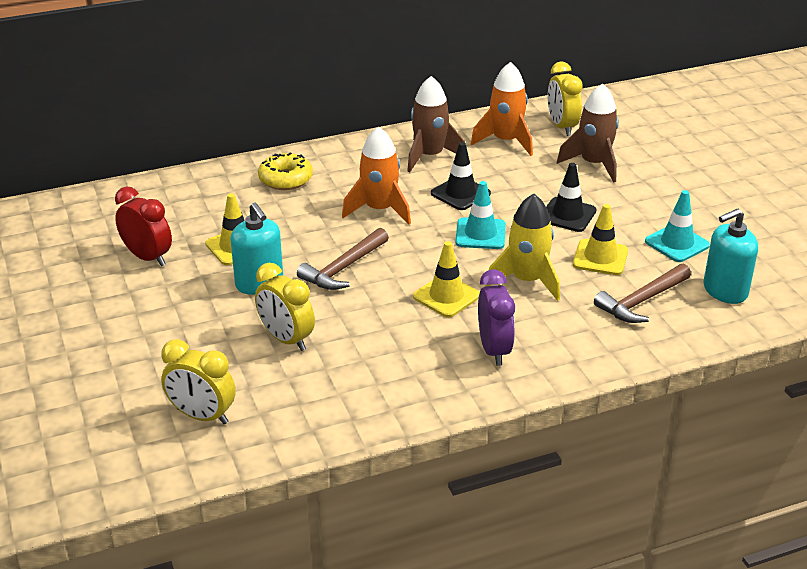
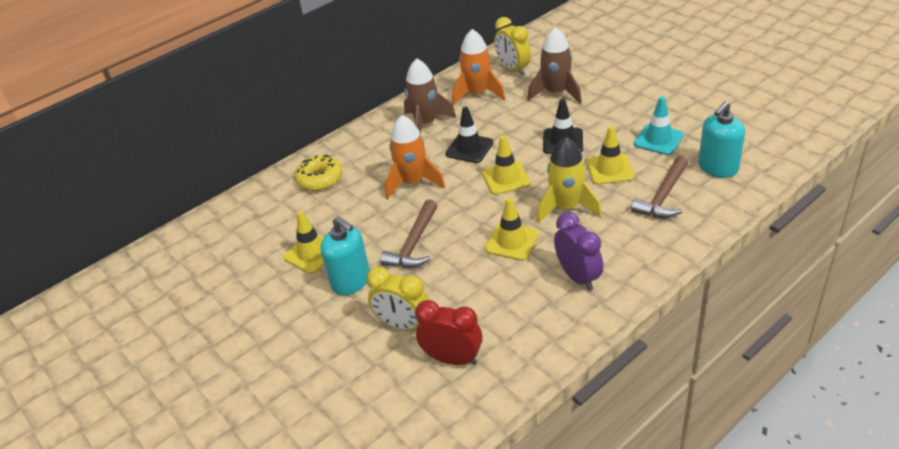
camera: 15 degrees left, 5 degrees up
red clock [115,186,172,266] -> red clock moved to [415,300,483,365]
yellow clock [161,339,236,424] -> none
turquoise traffic cone [455,181,506,249] -> yellow traffic cone [482,136,531,195]

